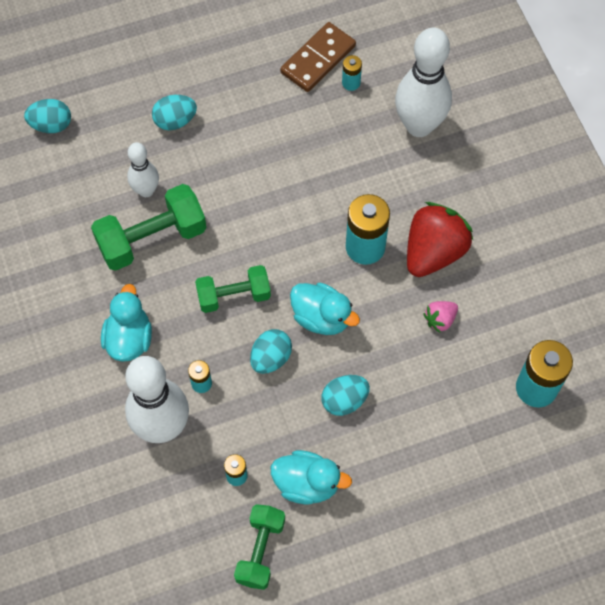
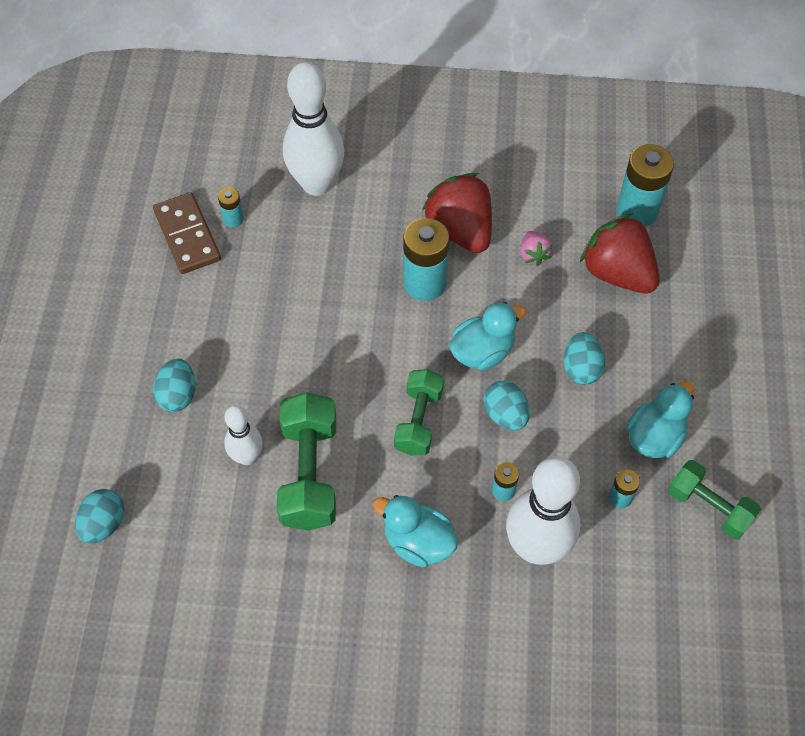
camera: 65 degrees left, 5 degrees down
none -> red strawberry [580,213,660,294]

